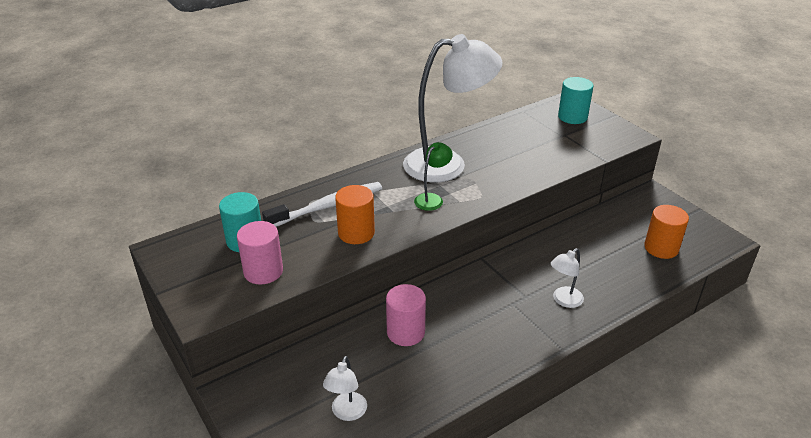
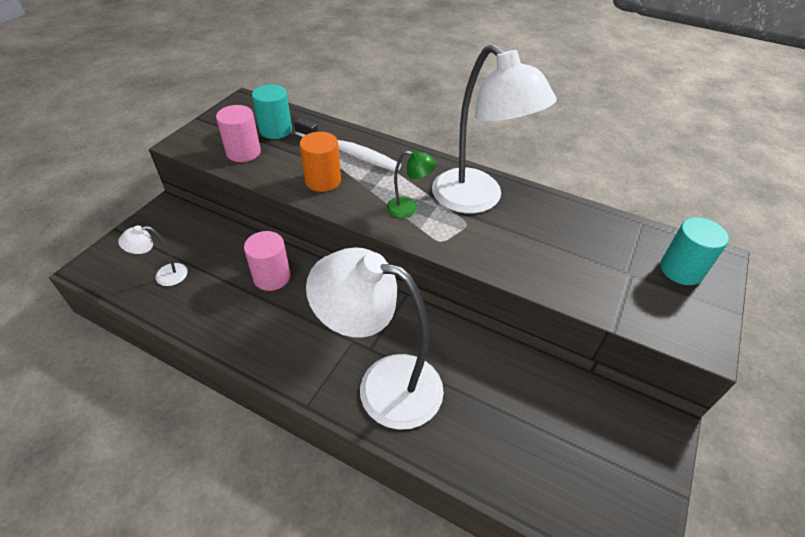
camera: 60 degrees right, 10 degrees up
white lamp [550,248,584,308] -> white lamp [306,247,444,430], size x2.29
orange cylinder [644,205,689,259] -> none

